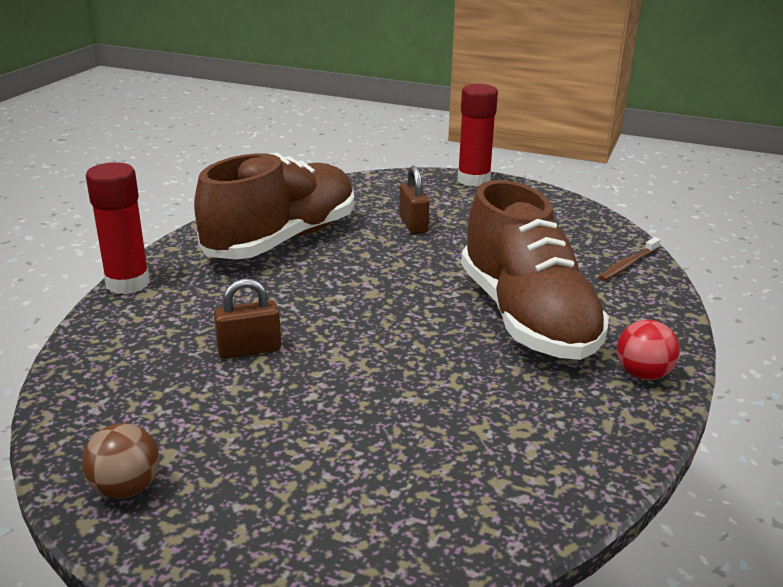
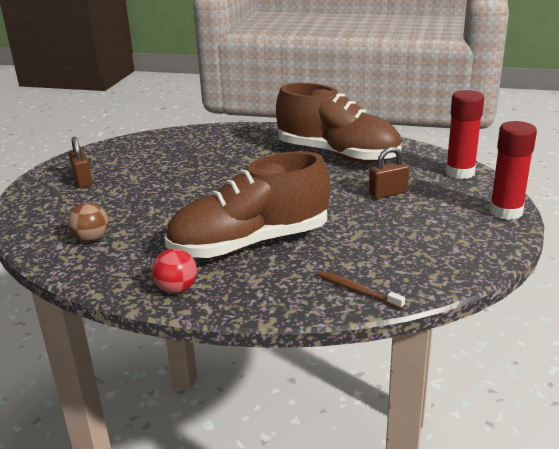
camera: 85 degrees right, 0 degrees up
brown ball [82,423,160,499] -> brown ball moved to [68,202,109,242]
red glue stick [86,162,150,294] -> red glue stick moved to [445,90,484,179]
brown padlock [214,279,281,359] -> brown padlock moved to [69,136,92,188]

